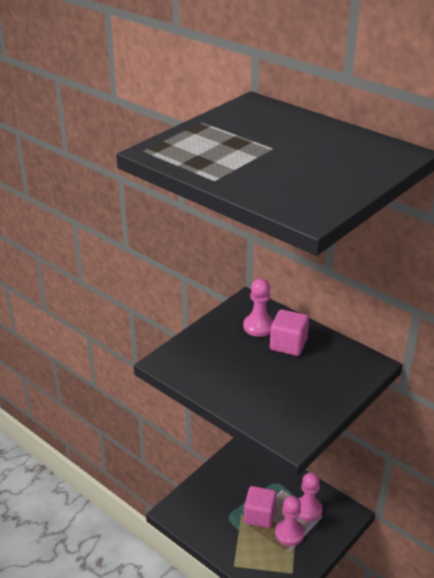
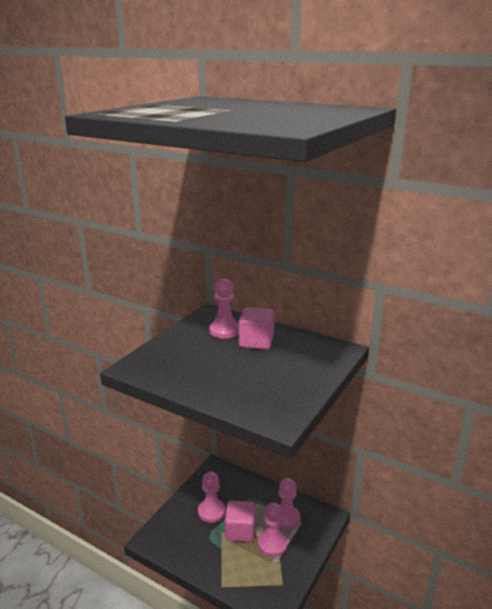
camera: 10 degrees left, 10 degrees down
none -> pink pawn [198,471,225,523]

